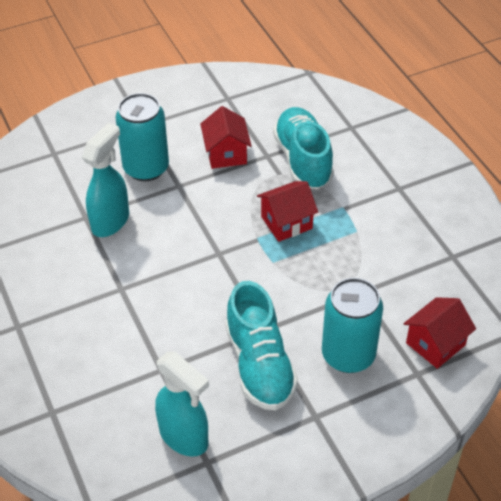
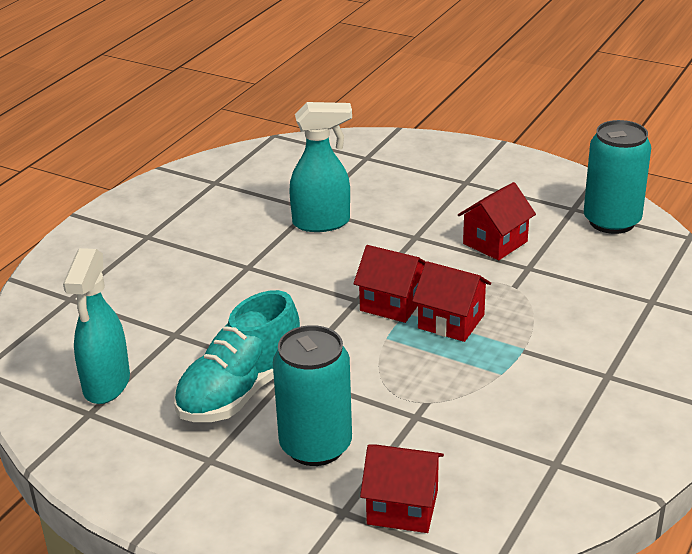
camera: 55 degrees right, 15 degrees down
turquoise can [116,93,169,181] -> turquoise can moved to [584,120,651,234]
turquoise shoe [273,107,334,189] -> none
none -> red house [353,245,426,323]

